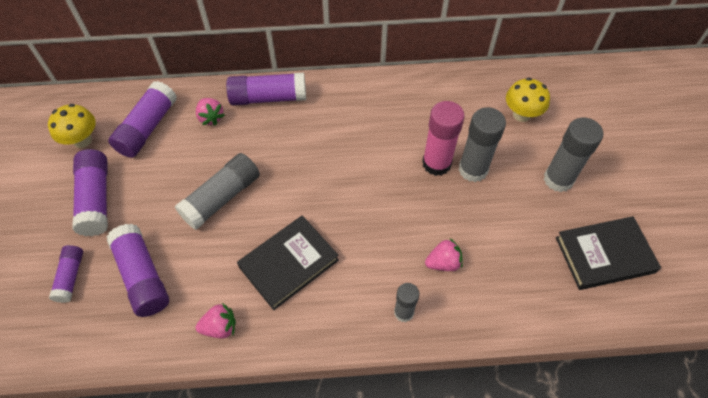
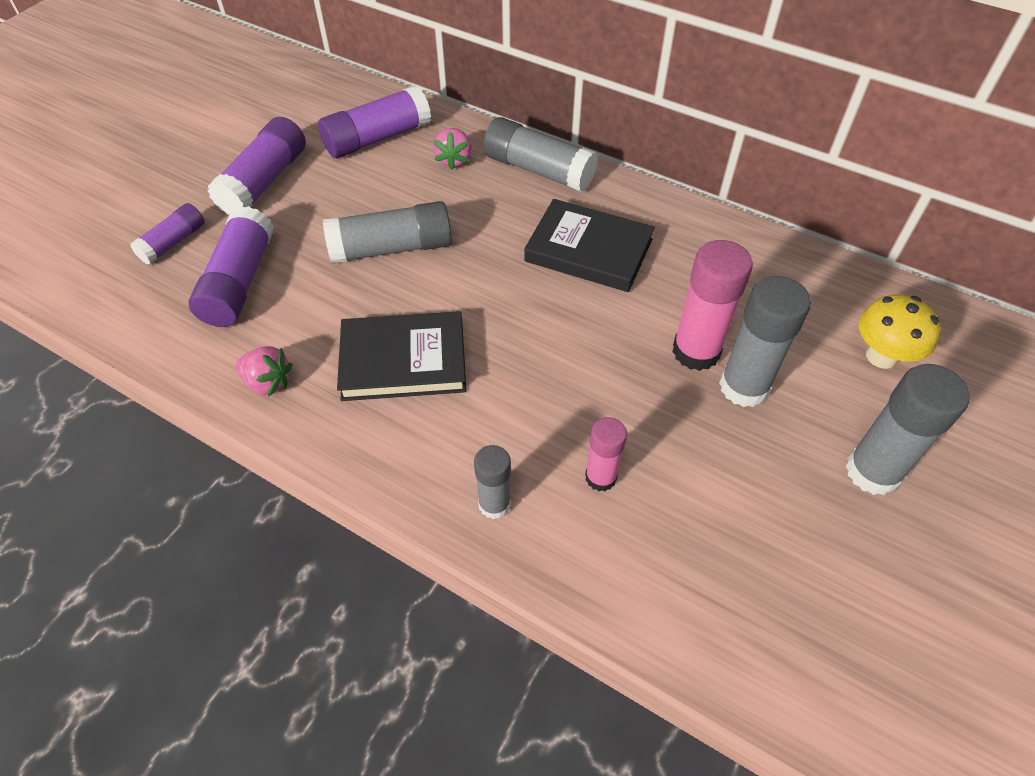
camera: 35 degrees right, 5 degrees down
yellow mushroom [48,104,96,148] -> none
purple glue stick [226,73,306,105] -> grey glue stick [483,117,598,192]
pink strawberry [425,238,463,271] -> pink glue stick [585,417,627,491]
black book [556,216,661,290] -> black book moved to [524,199,655,292]

